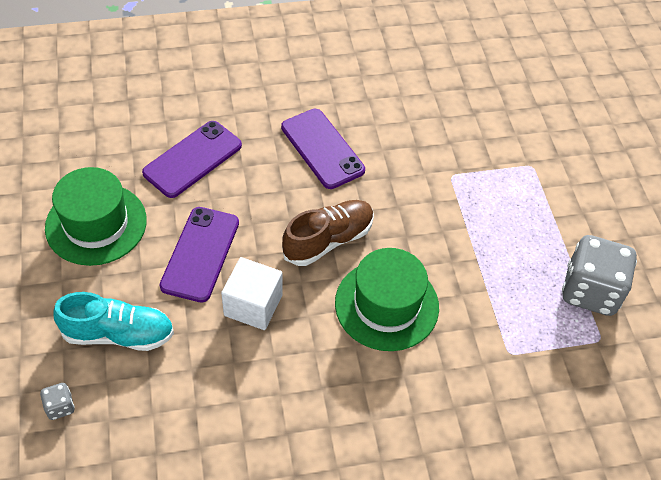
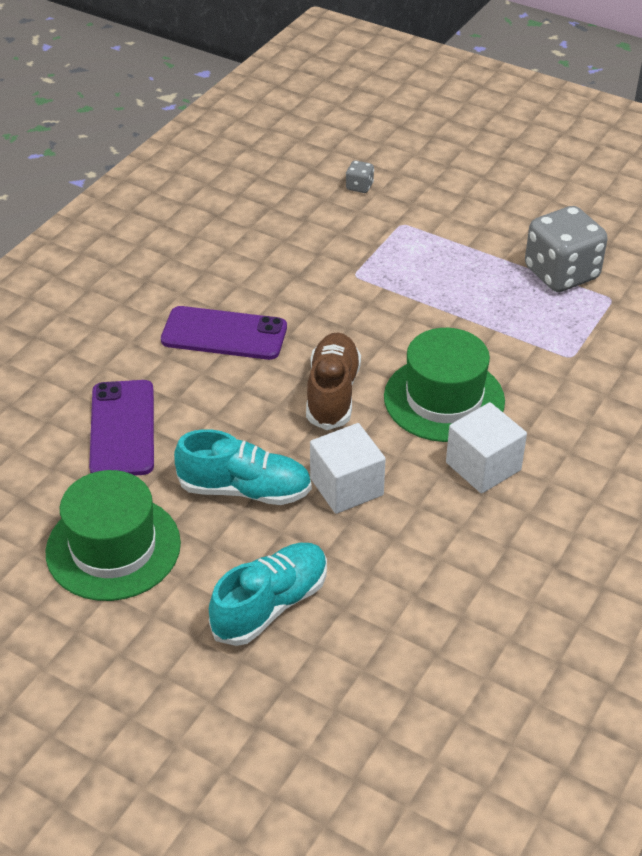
camera: 45 degrees left, 10 degrees down
grey dice [40,383,75,420] -> grey dice moved to [346,160,374,193]
purple phone [160,207,239,303] -> turquoise shoe [174,429,312,505]
none -> white cube [446,402,527,494]

